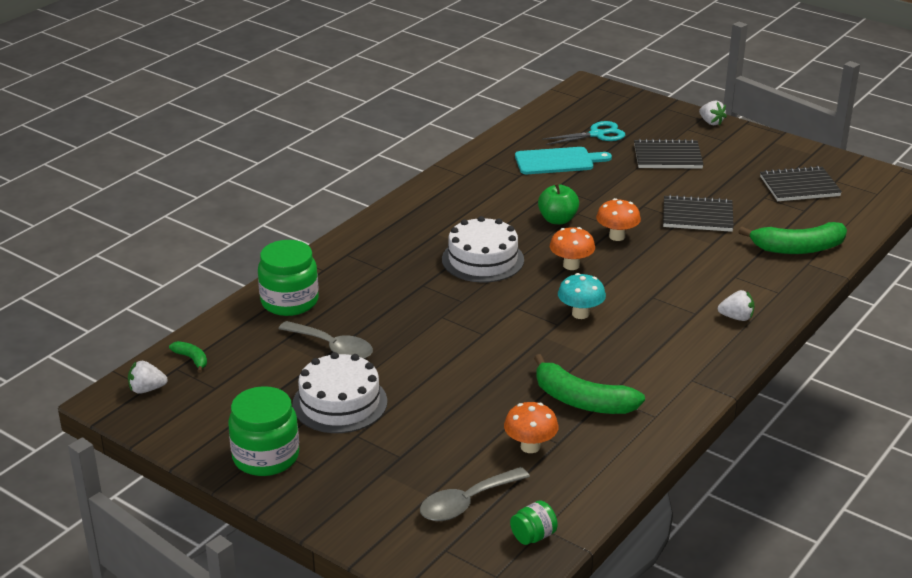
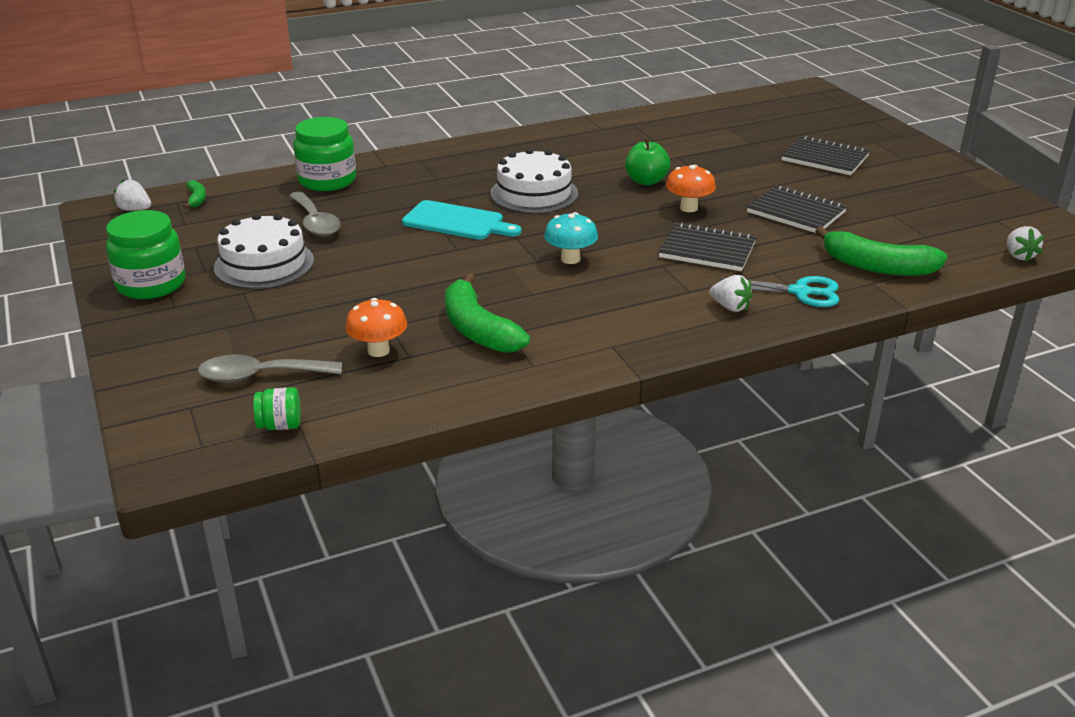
camera: 30 degrees right, 0 degrees up
turquoise cutting board [515,147,612,174] -> turquoise cutting board moved to [402,200,521,240]
turquoise scissors [542,121,625,145] -> turquoise scissors moved to [718,276,839,307]
orange mushroom [550,227,595,270] -> none
white strawberry [699,101,727,126] -> white strawberry moved to [1007,226,1044,262]
black notebook [760,166,842,201] -> black notebook moved to [659,222,756,271]

